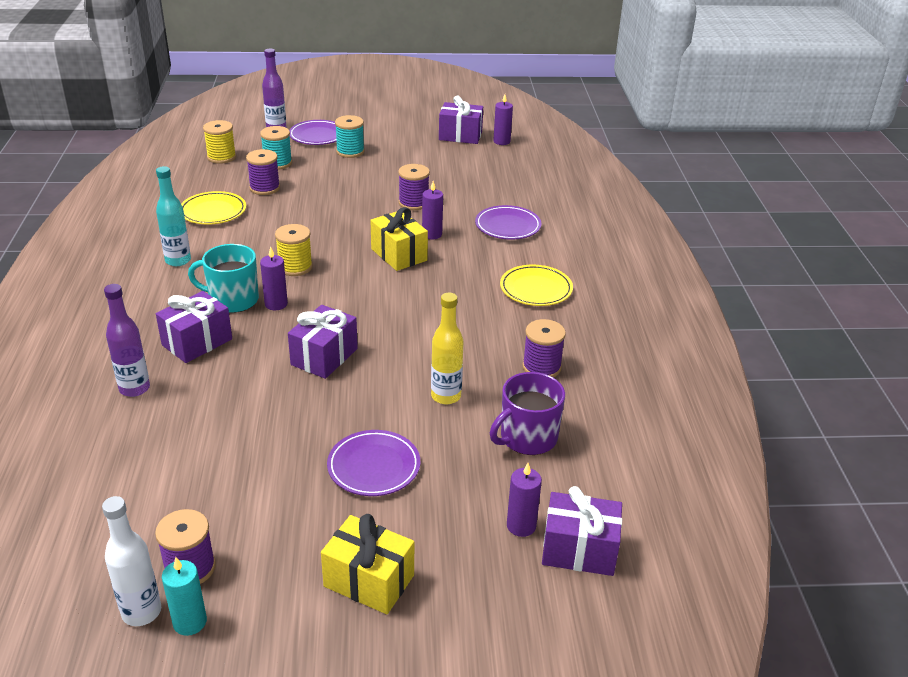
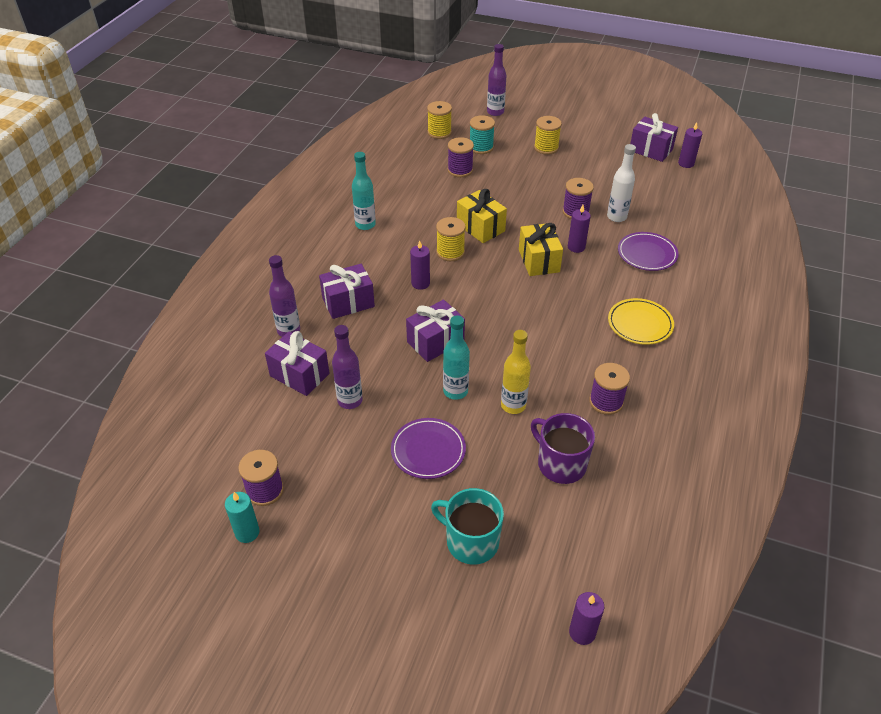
camera: 25 degrees right, 10 degrees up
white bottle [102,496,161,626] -> white bottle moved to [607,144,636,222]
yellow plate [181,191,246,224] -> none
turquoise mug [188,244,259,313] -> turquoise mug moved to [431,488,504,565]
purple plate [289,120,337,145] -> none
yellow gift [321,514,414,614] -> yellow gift moved to [457,189,507,243]
turquoise spool [335,115,364,158] -> yellow spool [534,116,562,155]
purple mug [490,372,565,455] -> purple mug turned 60 degrees clockwise [531,413,595,484]
purple candle [507,463,542,537] -> purple candle moved to [569,592,604,645]
purple gift [542,486,622,576] -> purple gift moved to [265,331,330,396]
none -> purple bottle [332,325,363,409]
none -> turquoise bottle [443,316,470,400]

